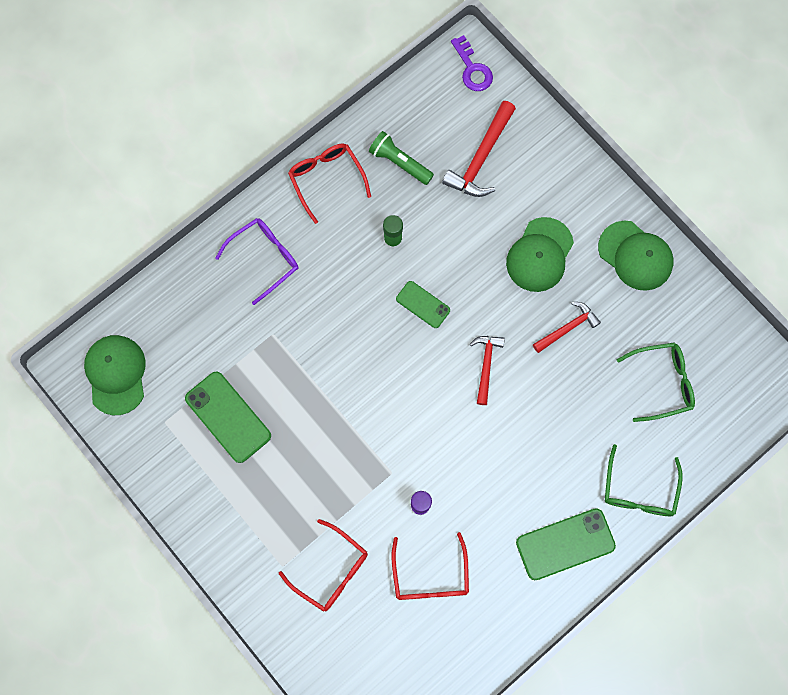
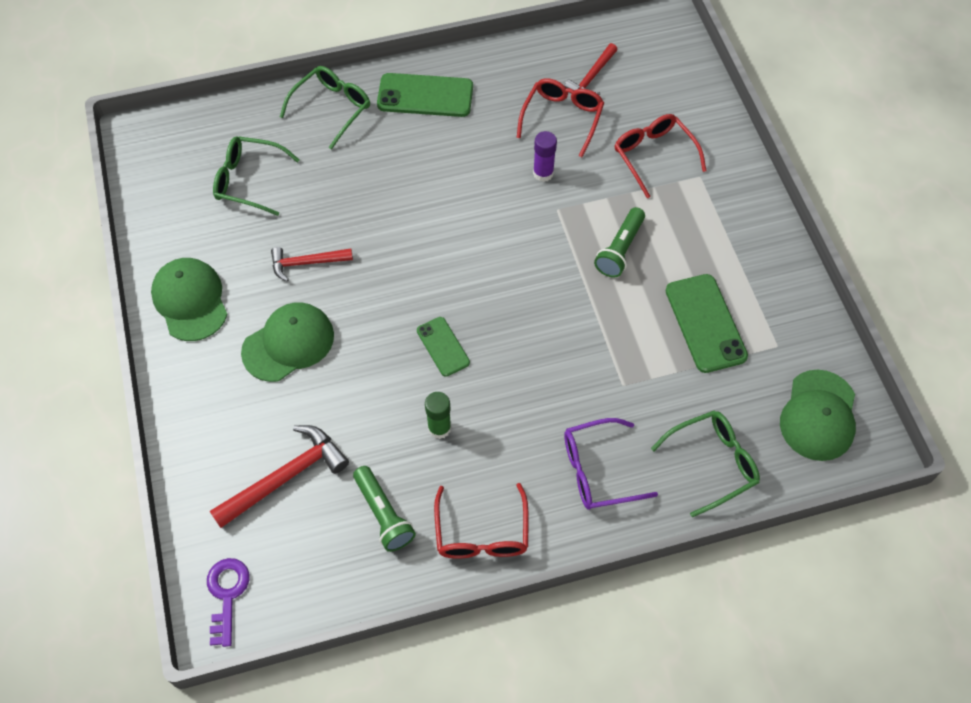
camera: 155 degrees left, 15 degrees down
red hammer [470,336,505,405] -> red hammer moved to [564,43,618,95]
none -> green flashlight [594,207,645,278]
none -> green glasses [651,411,760,517]

